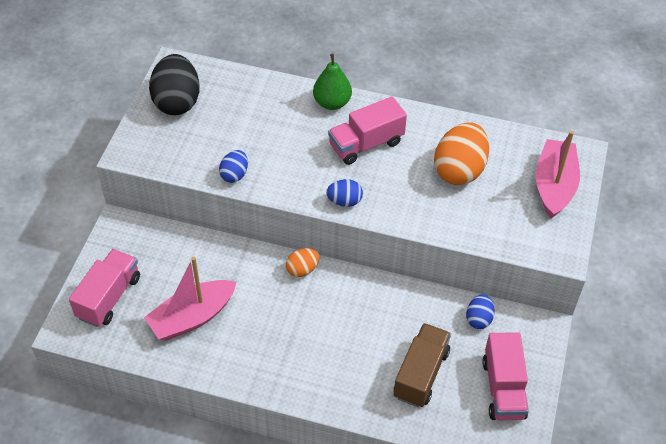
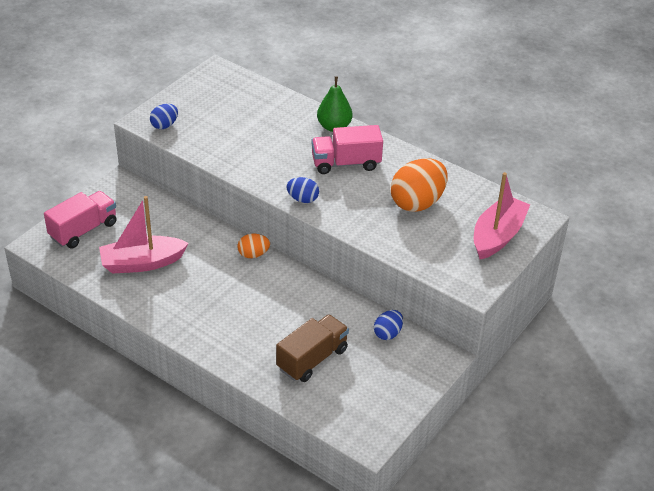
camera: 20 degrees right, 10 degrees down
black egg [149,54,200,115] -> none
blue egg [219,150,248,183] -> blue egg moved to [150,104,178,129]
pink truck [482,332,529,420] -> none

